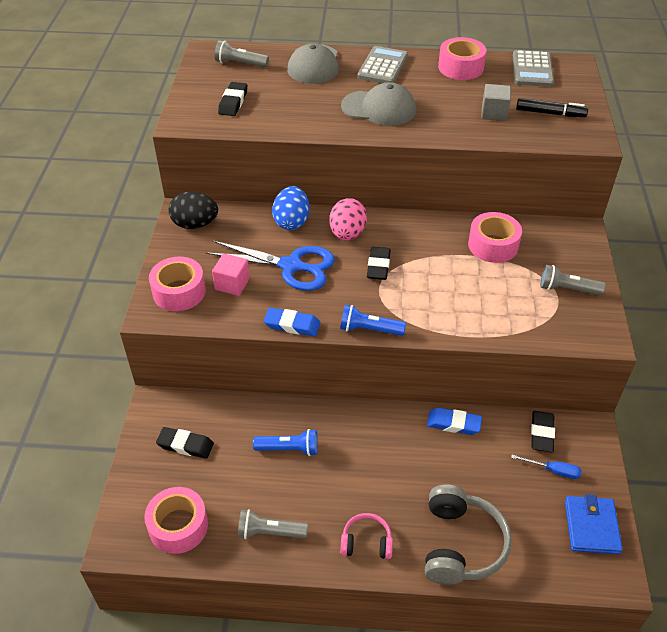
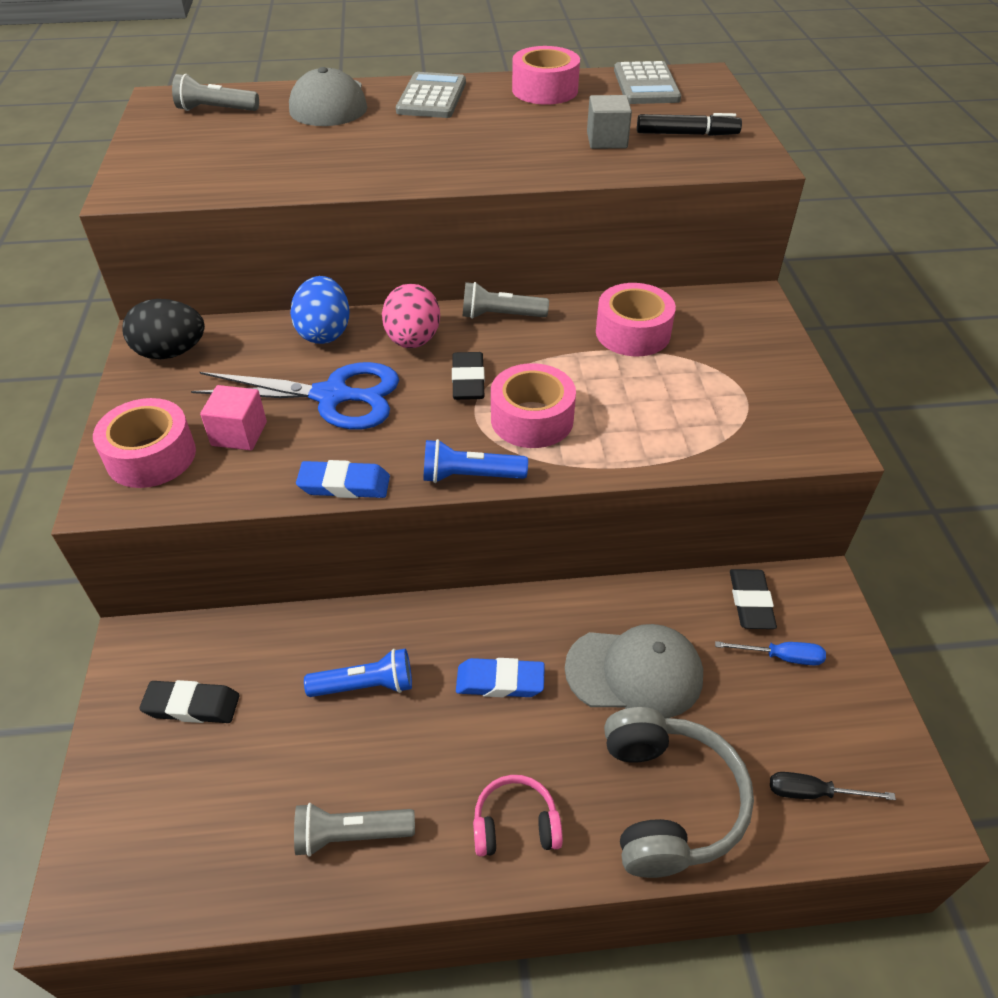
camera: 10 degrees left, 0 degrees up
pink tape [144,487,208,554] -> pink tape moved to [491,363,576,448]
black eraser [218,82,247,116] -> none
grey cap [341,82,416,126] -> grey cap moved to [565,624,703,718]
blue eraser [427,408,482,435] -> blue eraser moved to [456,658,545,697]
grey flashlight [540,265,606,296] -> grey flashlight moved to [463,282,549,319]
blue wallet [565,494,623,554] -> none
none -> black screwdriver [770,772,896,800]

